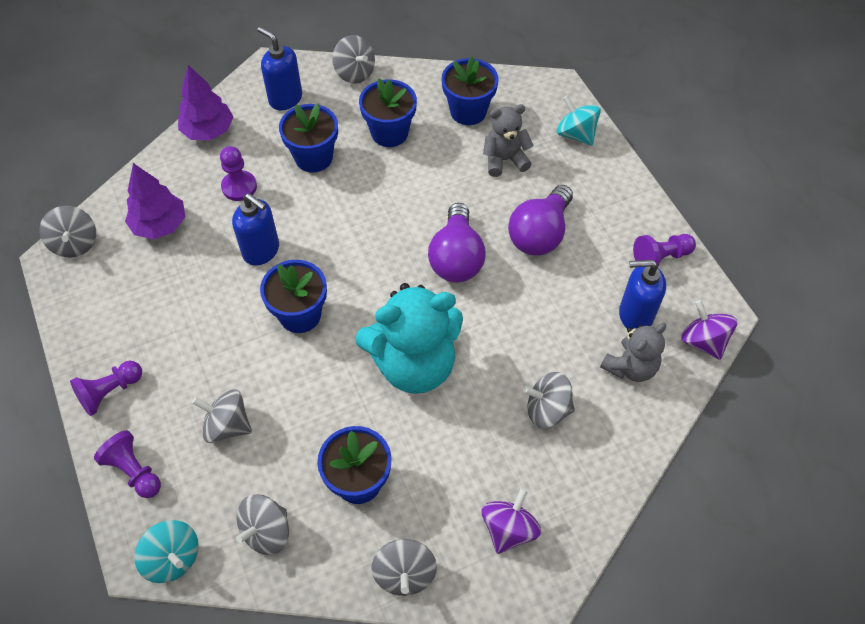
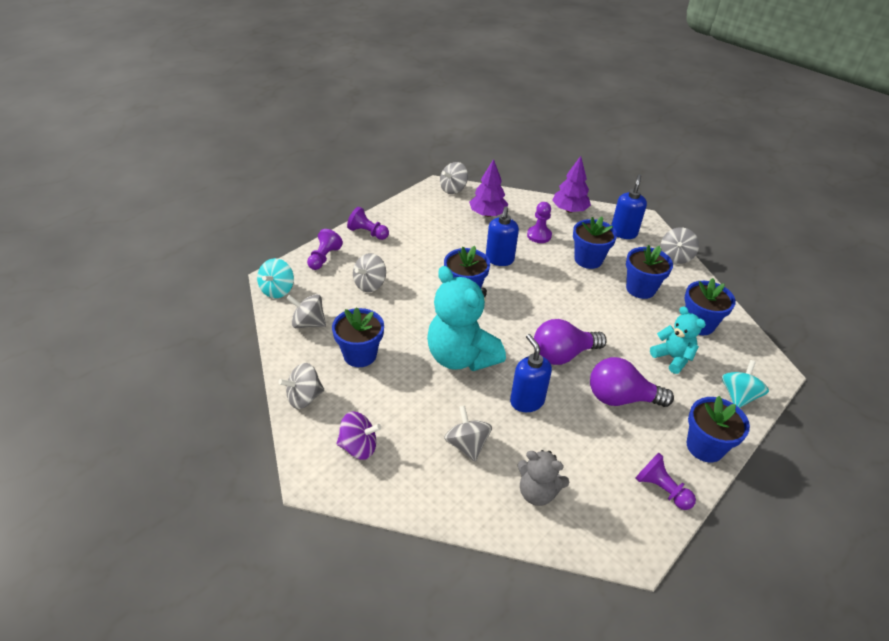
camera: 65 degrees right, 15 degrees down
grey spinning top [192,389,252,443] -> grey spinning top turned 135 degrees counterclockwise [353,253,386,292]
grey teddy bear [483,104,534,177] -> turquoise teddy bear [650,306,706,374]
blue soap dispenser [619,260,666,329] -> blue soap dispenser moved to [510,334,552,412]
purple spinning top [681,300,737,360] -> none
none -> blue flower pot [687,396,750,462]

